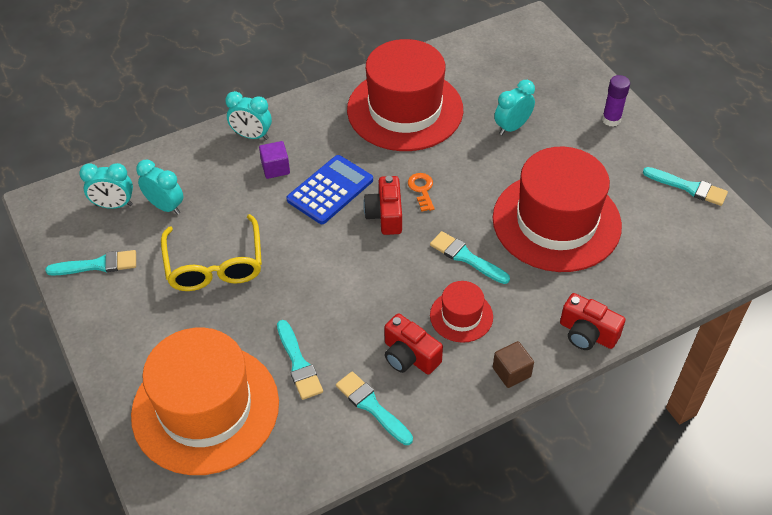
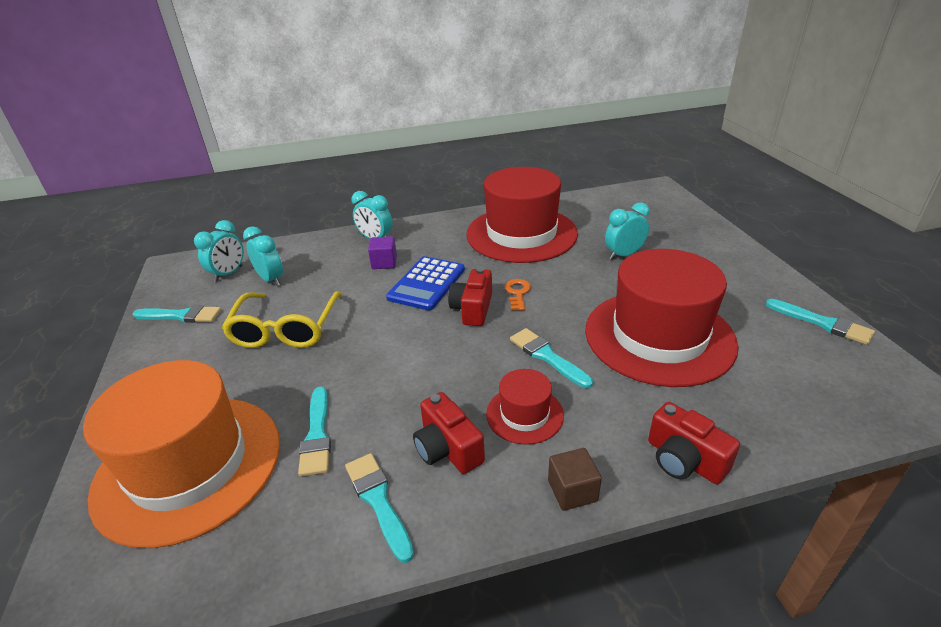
camera: 15 degrees right, 15 degrees down
turquoise clock [79,163,133,209] -> turquoise clock turned 75 degrees counterclockwise [194,220,244,282]
blue calculator [286,155,373,224] -> blue calculator turned 150 degrees clockwise [386,256,465,310]
purple glue stick [602,75,630,127] -> none

